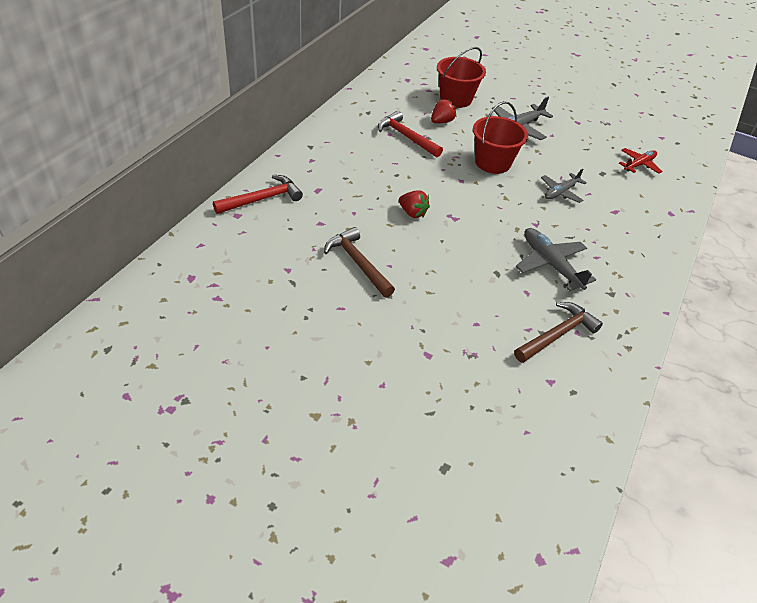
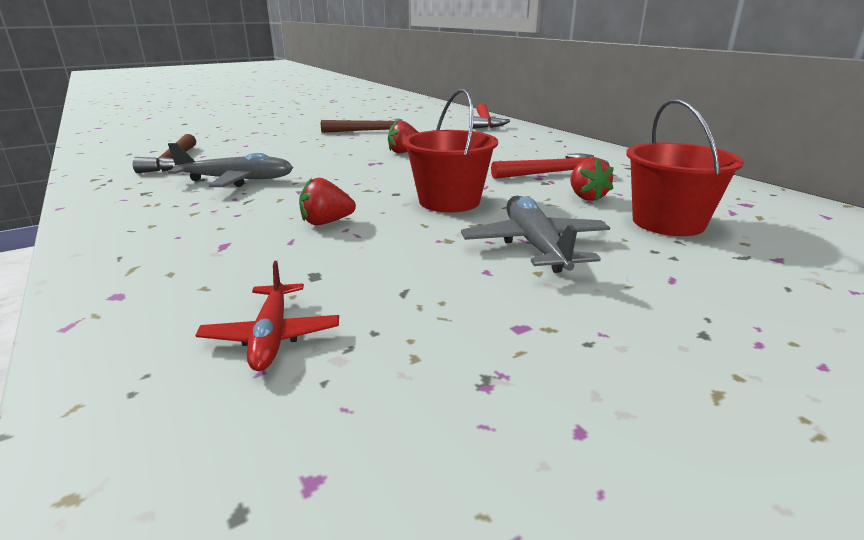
camera: 125 degrees right, 20 degrees down
grey plane [541,169,587,203] -> red strawberry [299,177,356,225]

